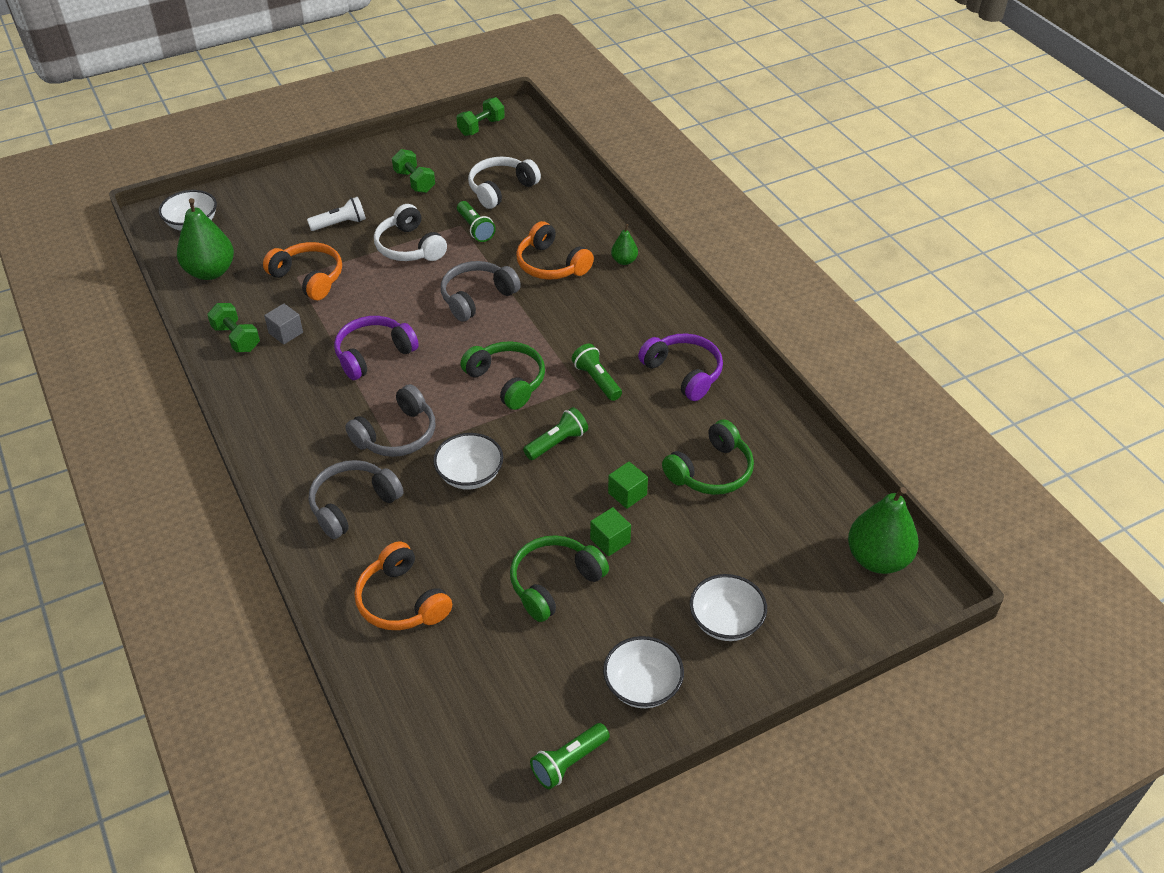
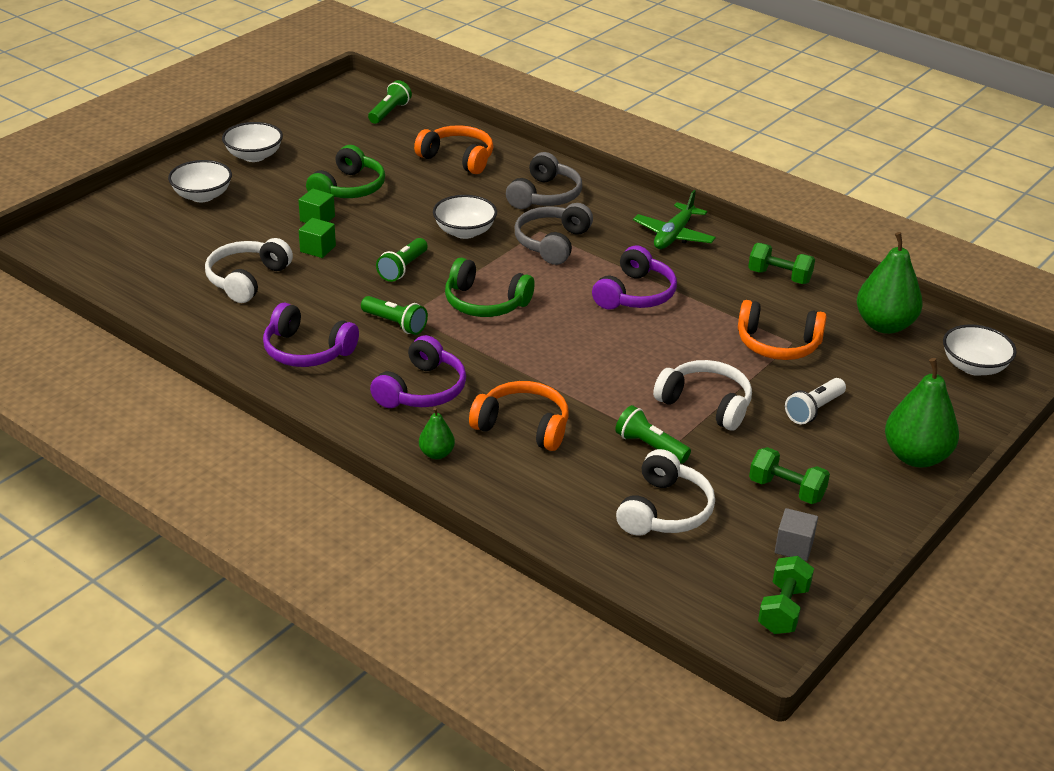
camera: 155 degrees right, 10 degrees down
grey cube [264,303,303,345] -> grey cube moved to [775,508,818,561]
grey headphones [441,261,521,322] -> none
green flashlight [530,723,610,789] -> green flashlight moved to [368,80,412,124]
green headphones [662,419,754,495] -> white headphones [205,238,293,303]
green pear [848,487,919,574] -> green pear moved to [885,358,959,468]
none -> purple headphones [370,335,466,408]
none -> green plane [633,190,716,249]

